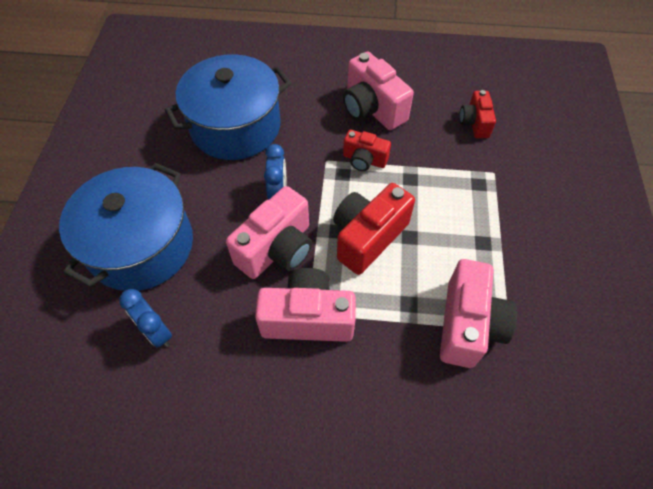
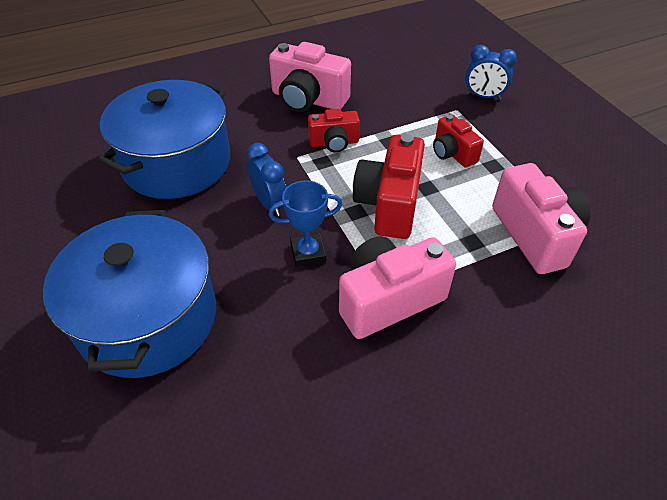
camera: 30 degrees left, 10 degrees down
blue clock [119,289,172,348] -> blue clock moved to [466,45,517,100]
pink camera [226,186,312,279] -> blue trophy [269,180,343,267]
red camera [459,90,496,138] -> red camera moved to [433,114,484,168]

